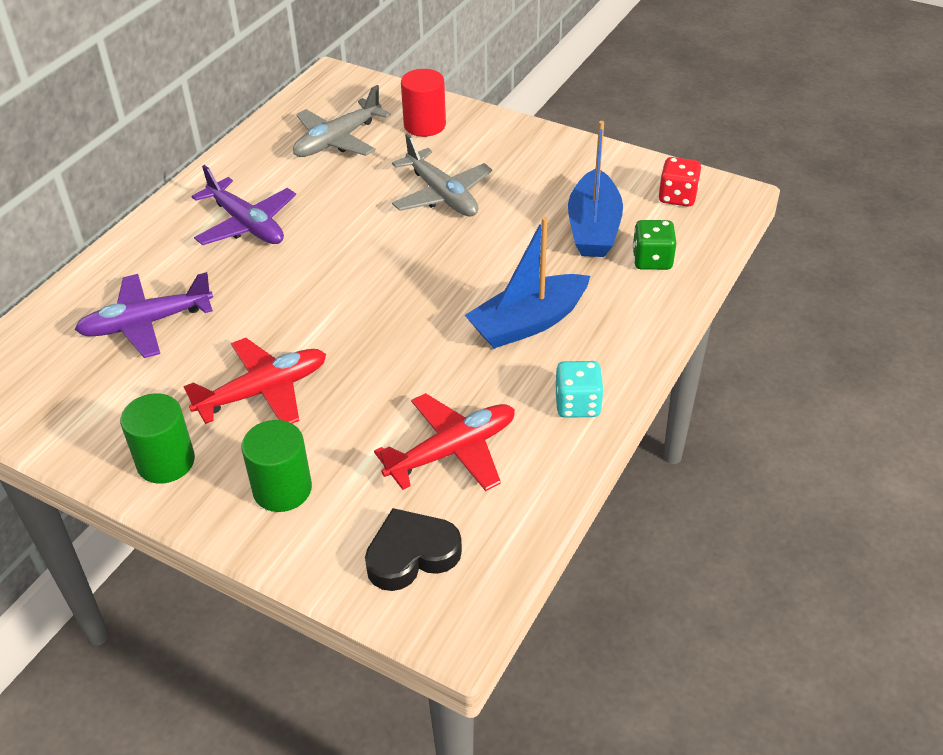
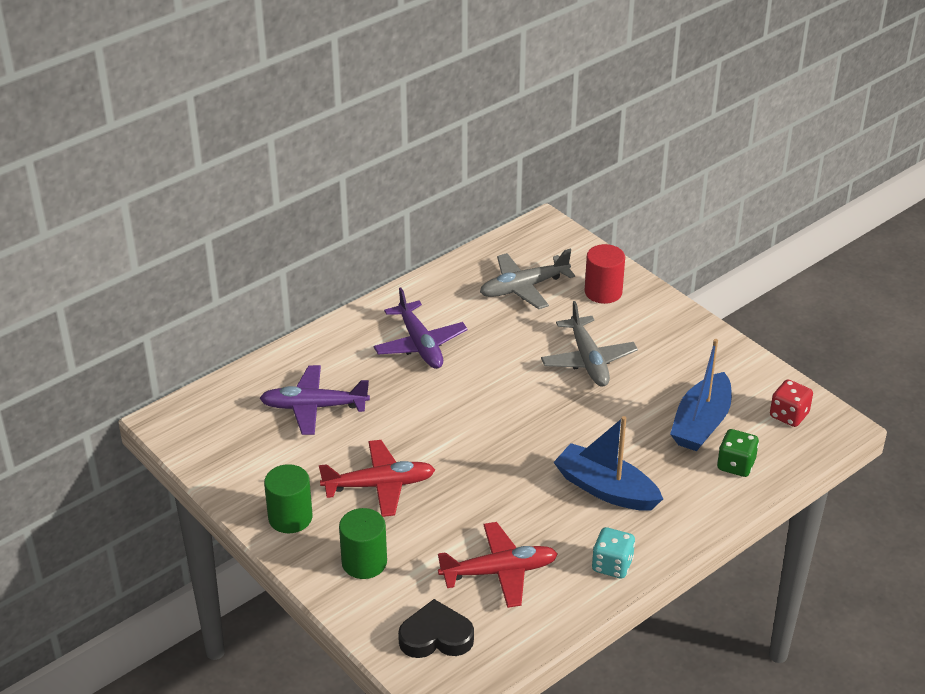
camera: 20 degrees right, 5 degrees down
blue boat [465,217,590,349] -> blue boat turned 45 degrees clockwise [553,416,663,511]

